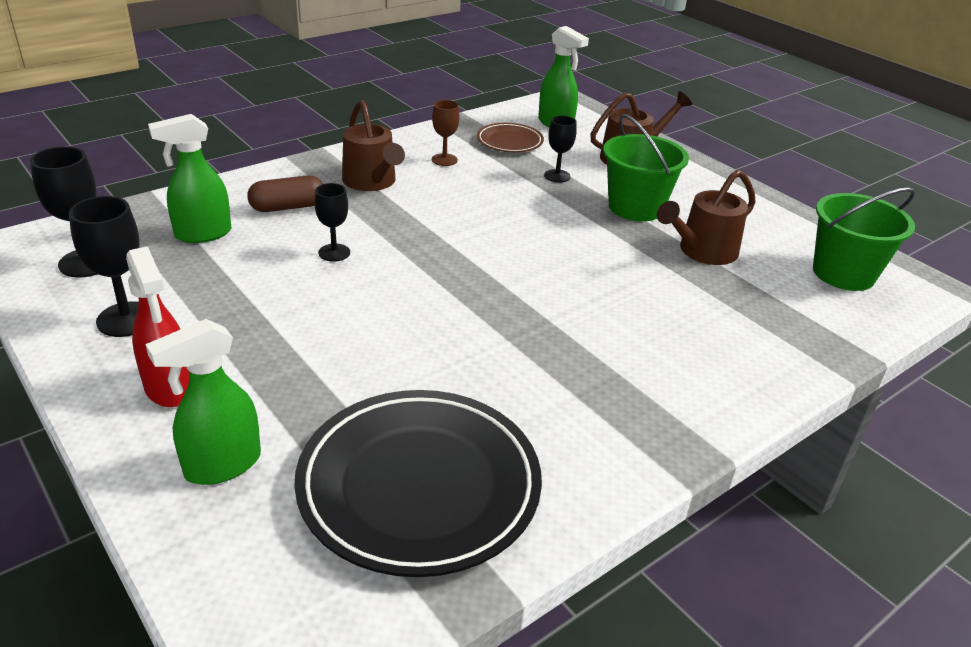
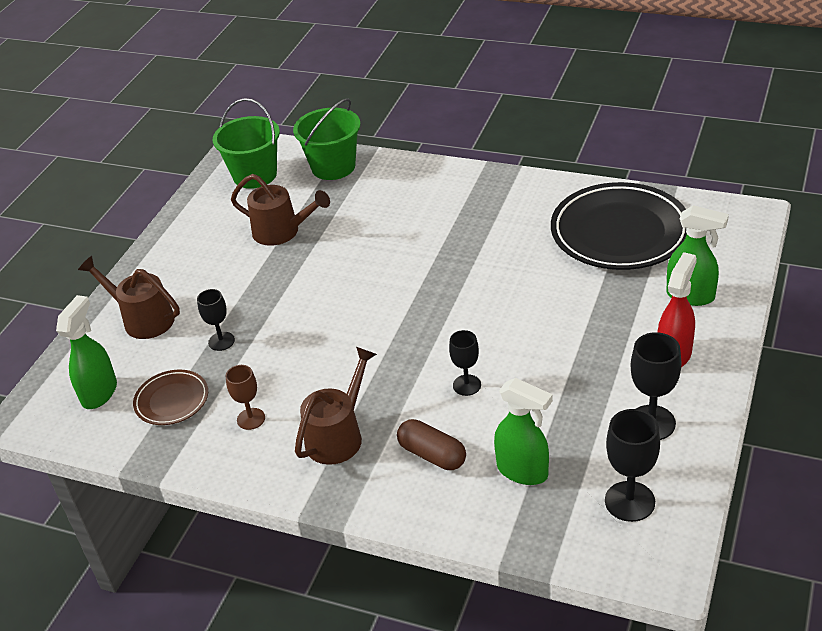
camera: 115 degrees left, 5 degrees up
green bucket [603,114,689,221] -> green bucket moved to [293,98,361,180]

